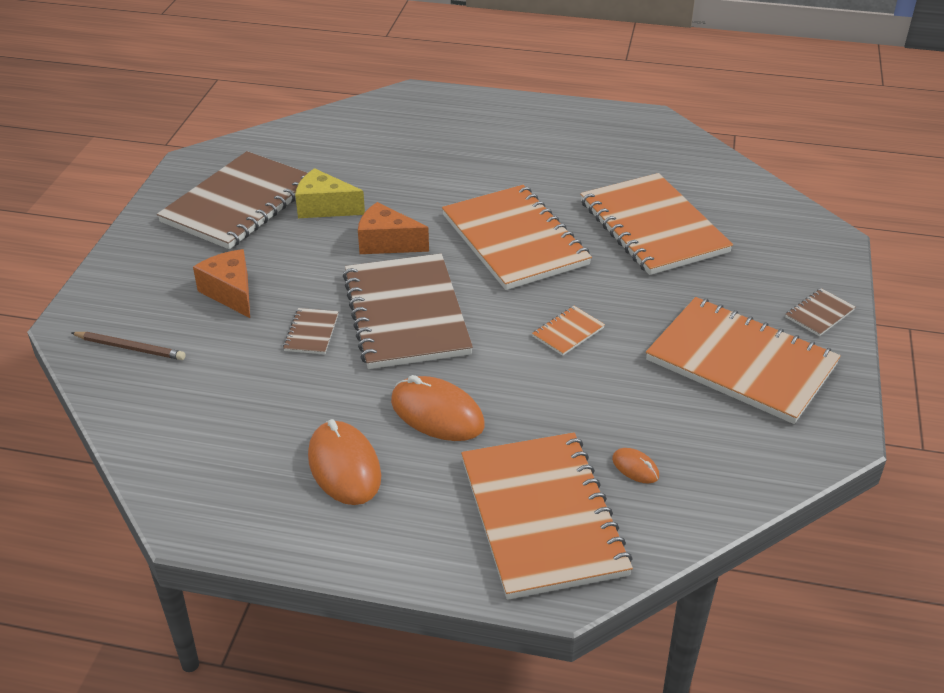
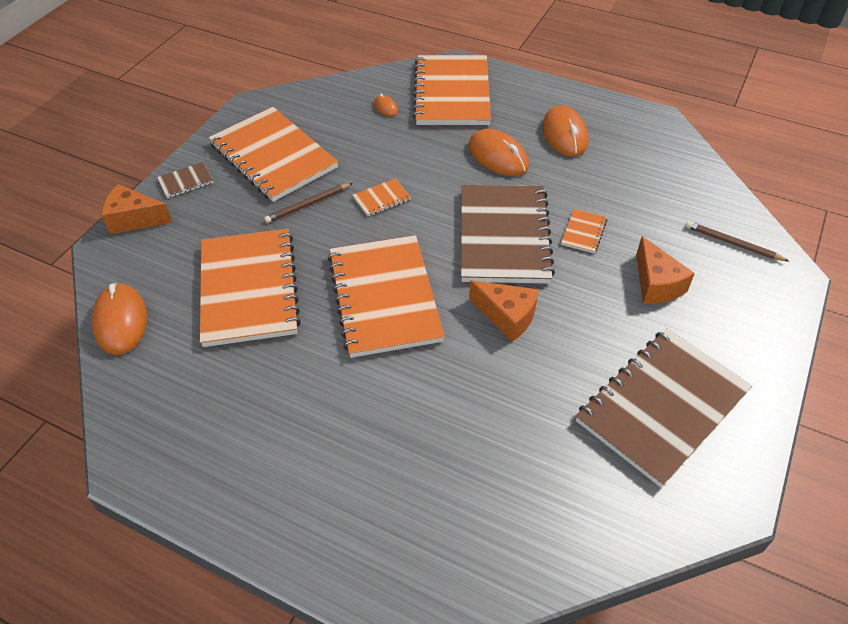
camera: 165 degrees left, 10 degrees up
brown notebook [283,308,338,354] -> orange notebook [561,209,607,253]
yellow cheese [295,168,365,218] -> none
none -> orange mouse [92,283,147,355]
none -> orange cheese [101,184,173,234]
none -> brown pencil [264,183,353,223]

